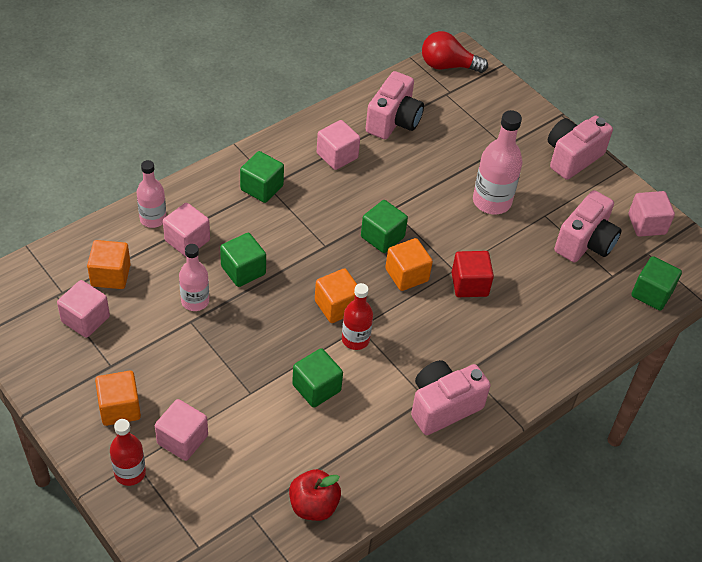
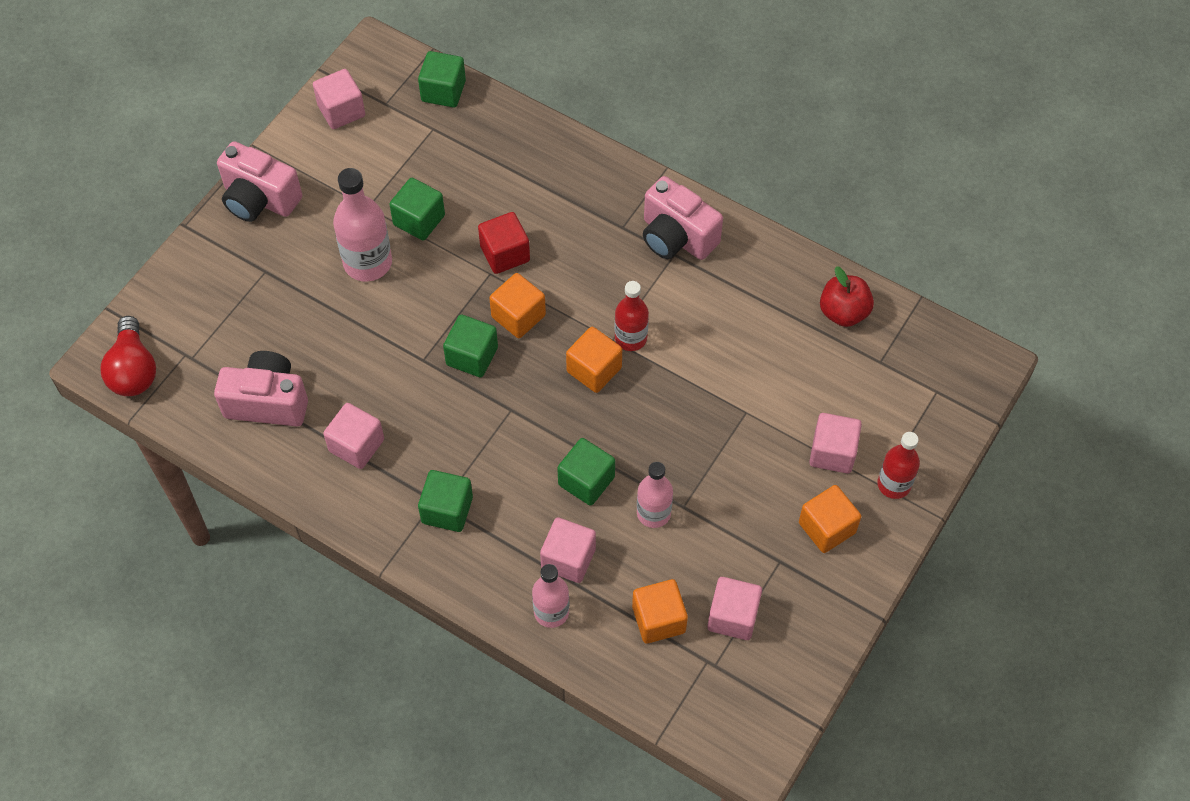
camera: 105 degrees left, 10 degrees up
green cube [292,348,343,408] -> green cube moved to [389,178,445,240]
pink camera [554,190,622,262] -> none

